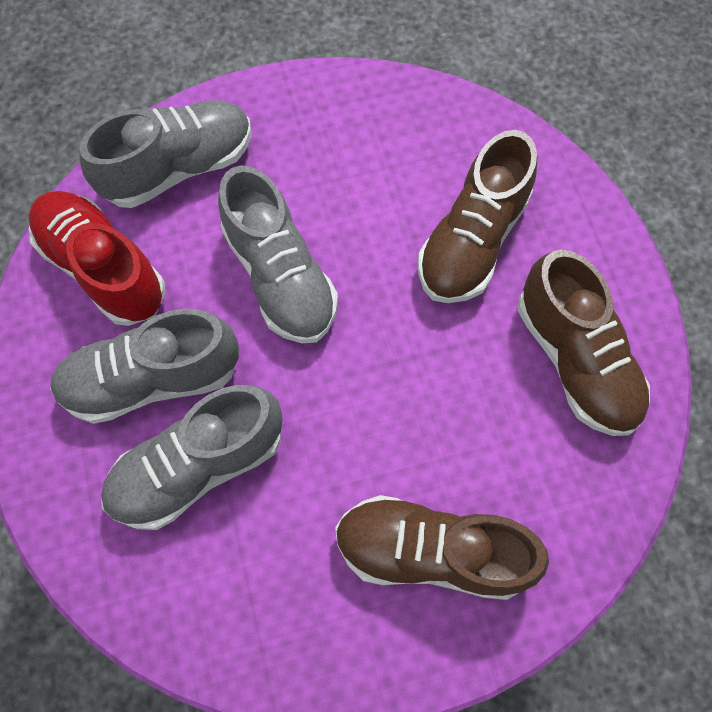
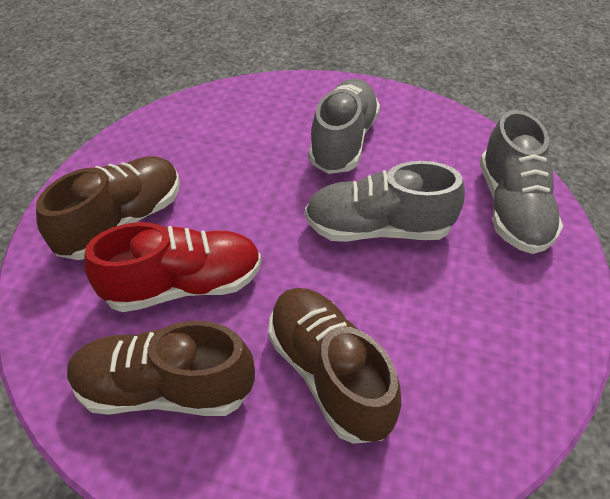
camera: 120 degrees right, 20 degrees down
red shoe [29,191,165,326] -> red shoe moved to [84,222,261,312]
grey shoe [101,385,282,530] -> none

